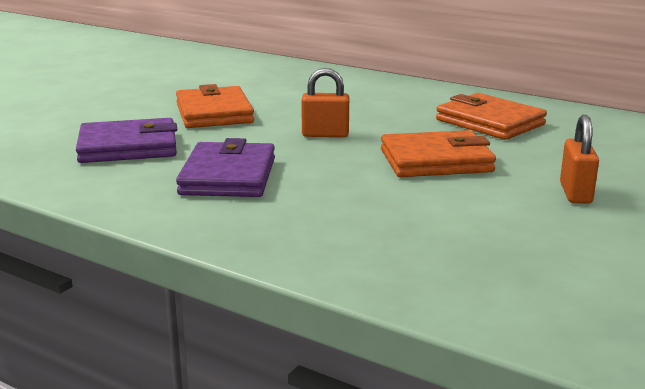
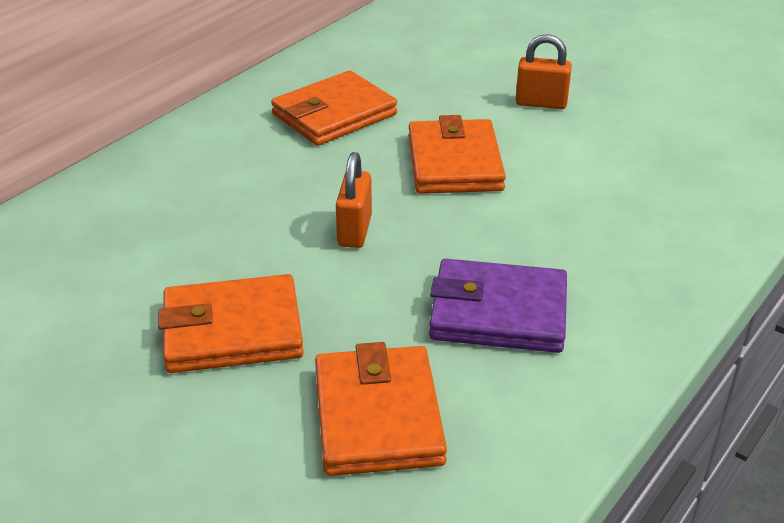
camera: 85 degrees left, 15 degrees up
purple wallet [76,118,177,163] -> orange wallet [315,342,447,476]

